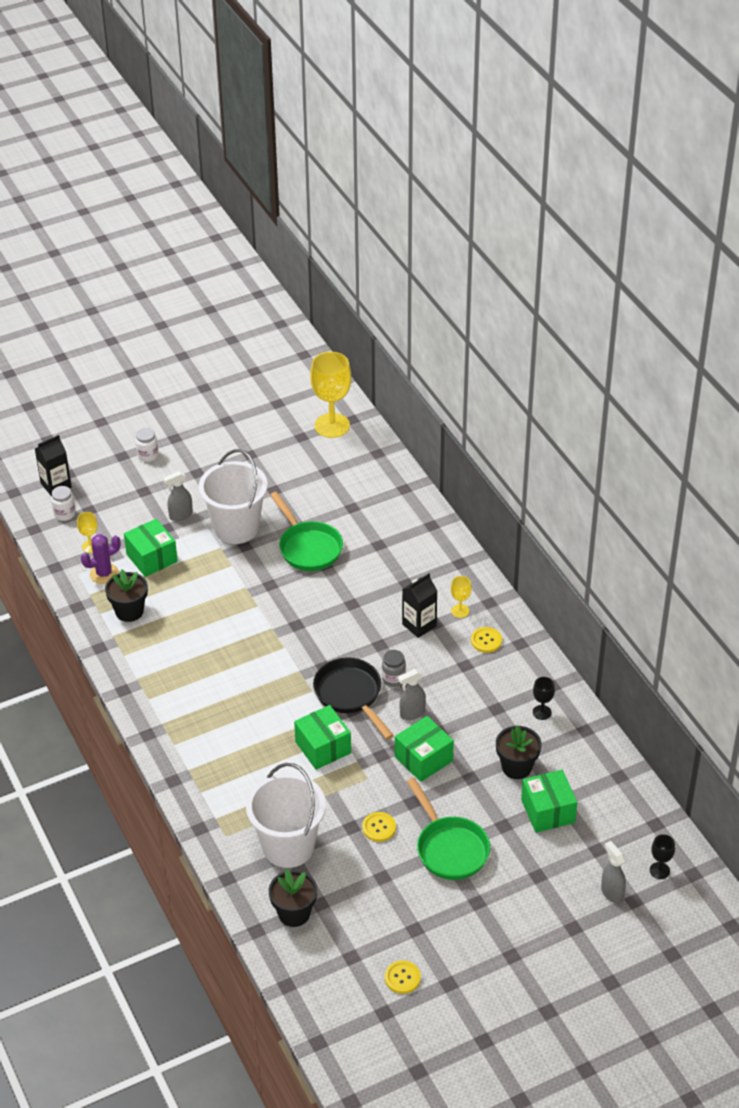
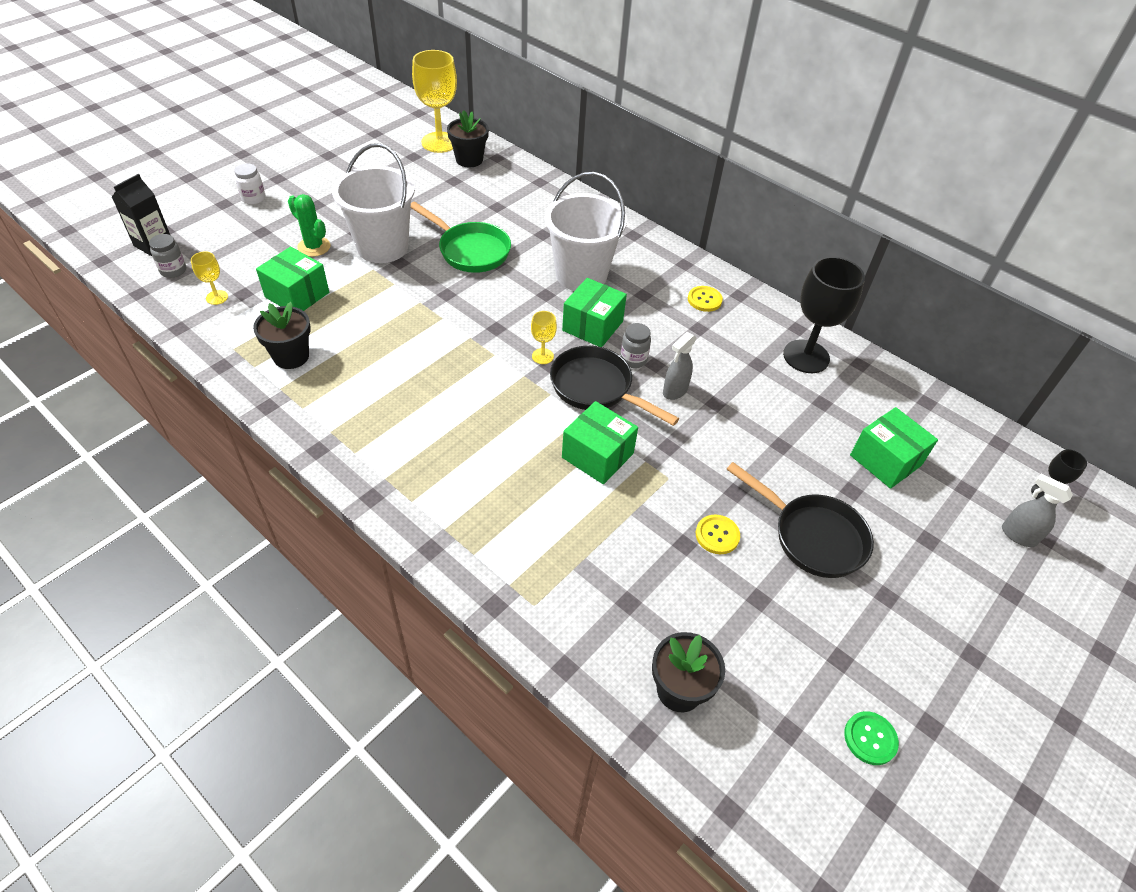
camera: 25 degrees left, 5 degrees up
white jar [51,486,76,521] -> grey jar [149,234,186,278]
purple cactus [81,534,121,584] -> none
grey spray bottle [163,471,193,521] -> green cactus [288,194,330,257]
white bucket [246,763,326,868] -> white bucket moved to [545,172,627,291]
yellow button [385,960,421,994] -> green button [844,711,899,765]
green box [395,716,454,782] -> green box moved to [562,278,627,347]
black carton [402,573,437,638] -> none
green pan [407,778,490,880] -> black pan [726,462,874,578]
yellow goblet [451,576,472,618] -> yellow goblet moved to [531,311,557,364]
black flower pot [496,726,541,779] -> black flower pot moved to [447,110,489,167]
black goblet [533,677,555,720] -> black goblet [783,256,865,373], size x2.14

